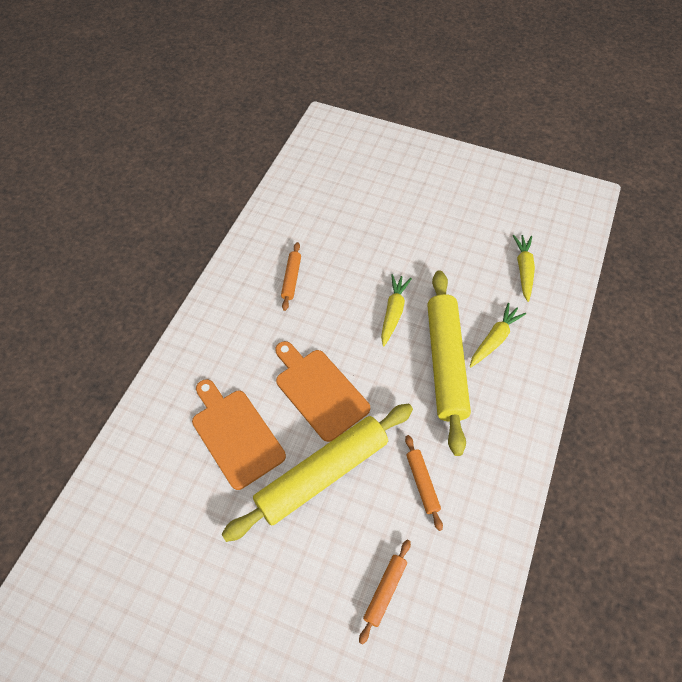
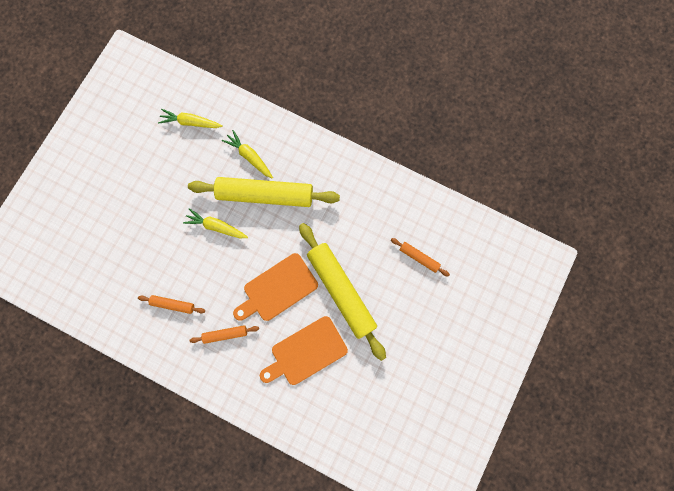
camera: 85 degrees left, 20 degrees up
orange rolling pin [405,435,443,531] -> orange rolling pin moved to [189,325,259,344]

